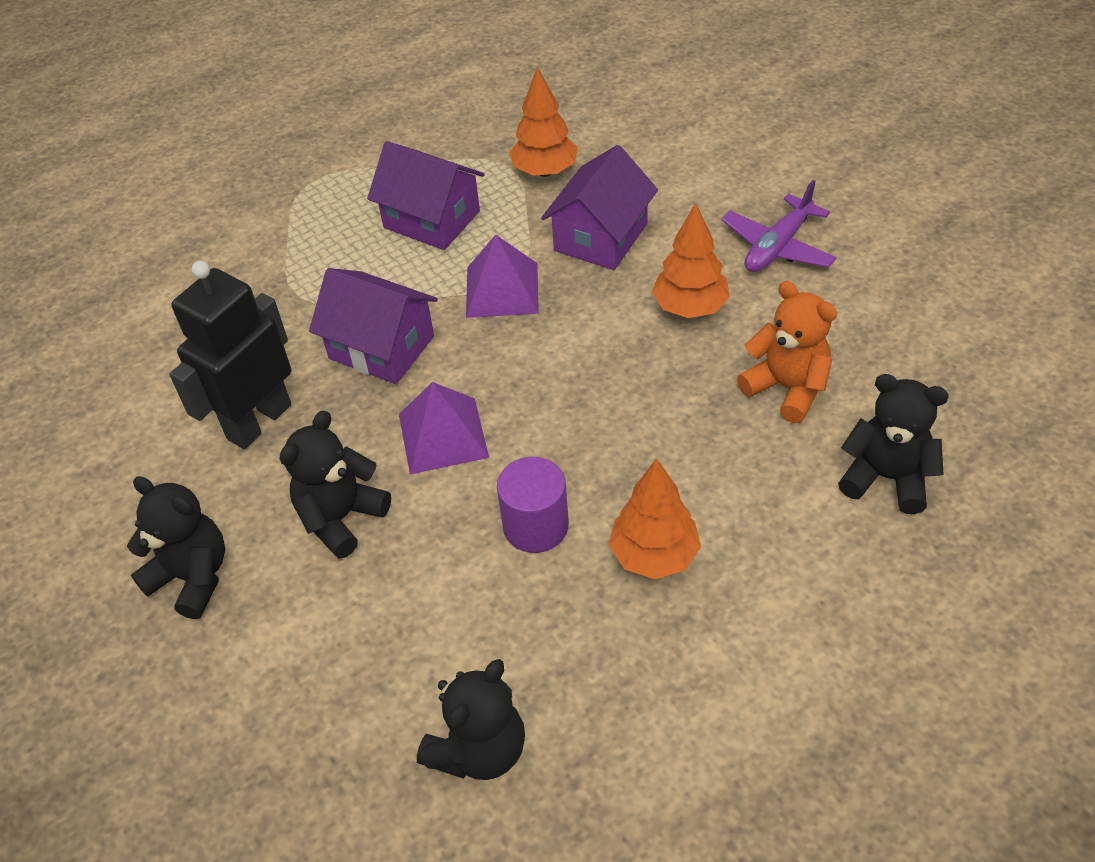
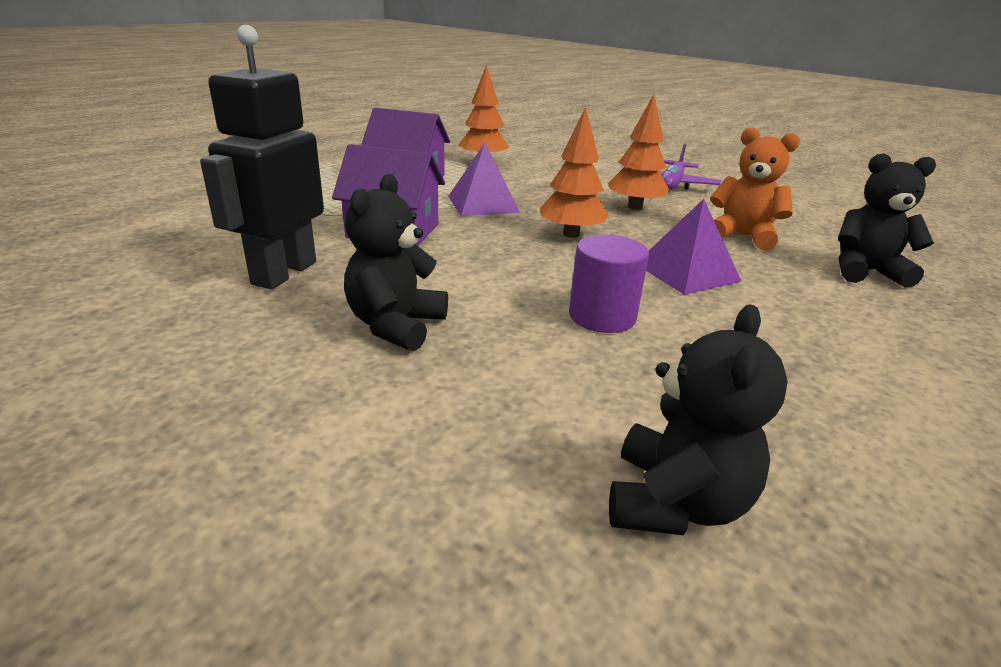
camera: 20 degrees left, 20 degrees down
black teddy bear [127,476,225,619] -> none
purple pyramid [399,382,489,474] -> purple pyramid moved to [646,199,742,295]
purple house [541,145,658,270] -> none
orange tree [609,458,701,579] -> orange tree moved to [540,107,609,238]

